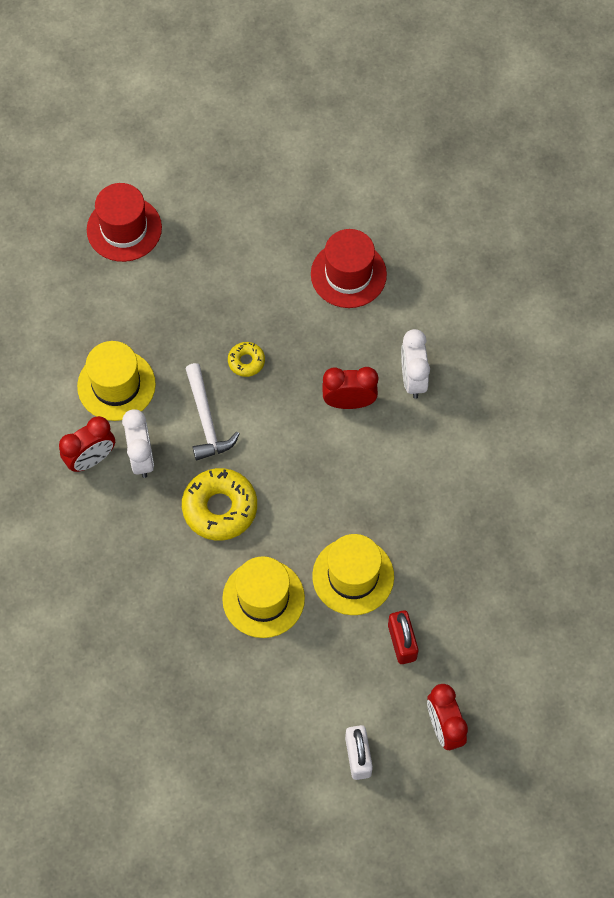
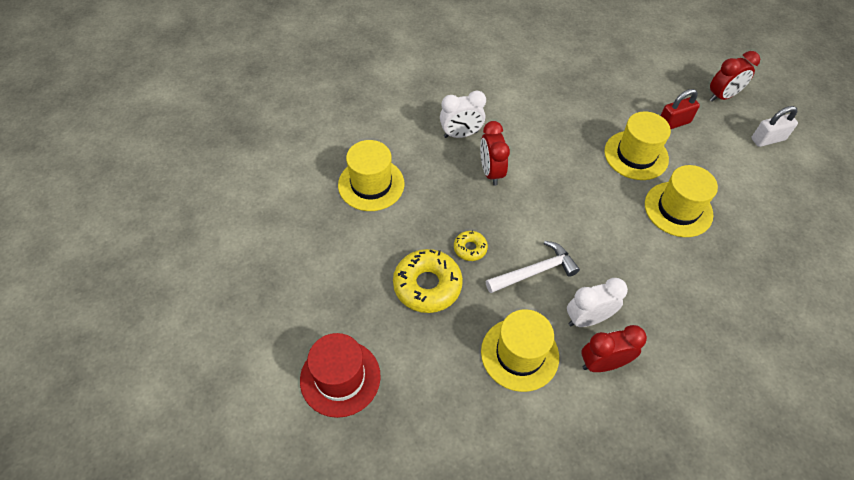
camera: 100 degrees left, 10 degrees down
red clock [59,416,115,472] -> red clock turned 60 degrees counterclockwise [582,325,647,372]
yellow donut [182,468,257,540] -> yellow donut moved to [393,249,463,313]
red hat [311,229,387,308] -> yellow hat [338,140,404,211]

